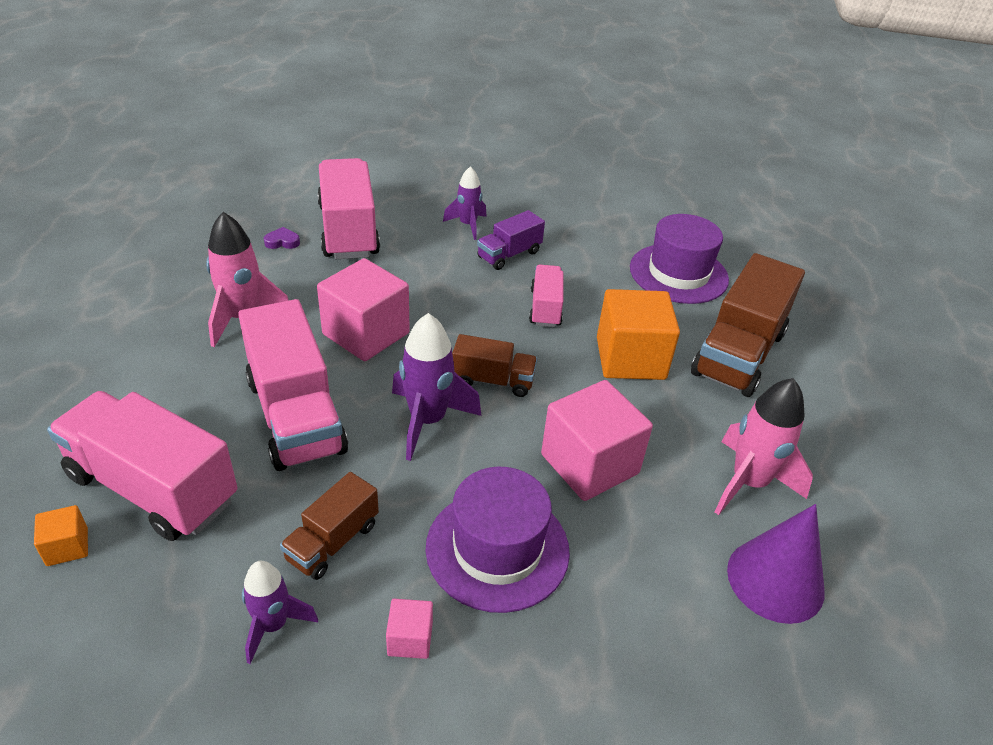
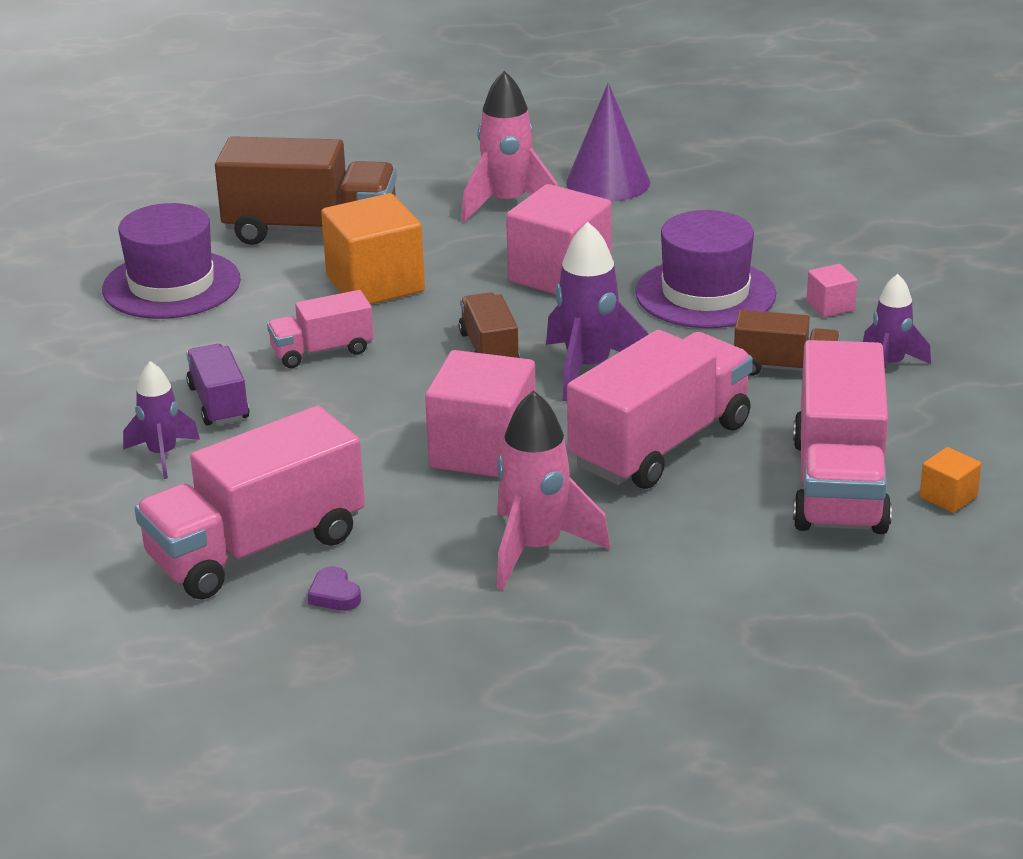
camera: 110 degrees left, 10 degrees down
purple truck [477,210,545,270] -> purple truck turned 135 degrees counterclockwise [186,344,250,426]

